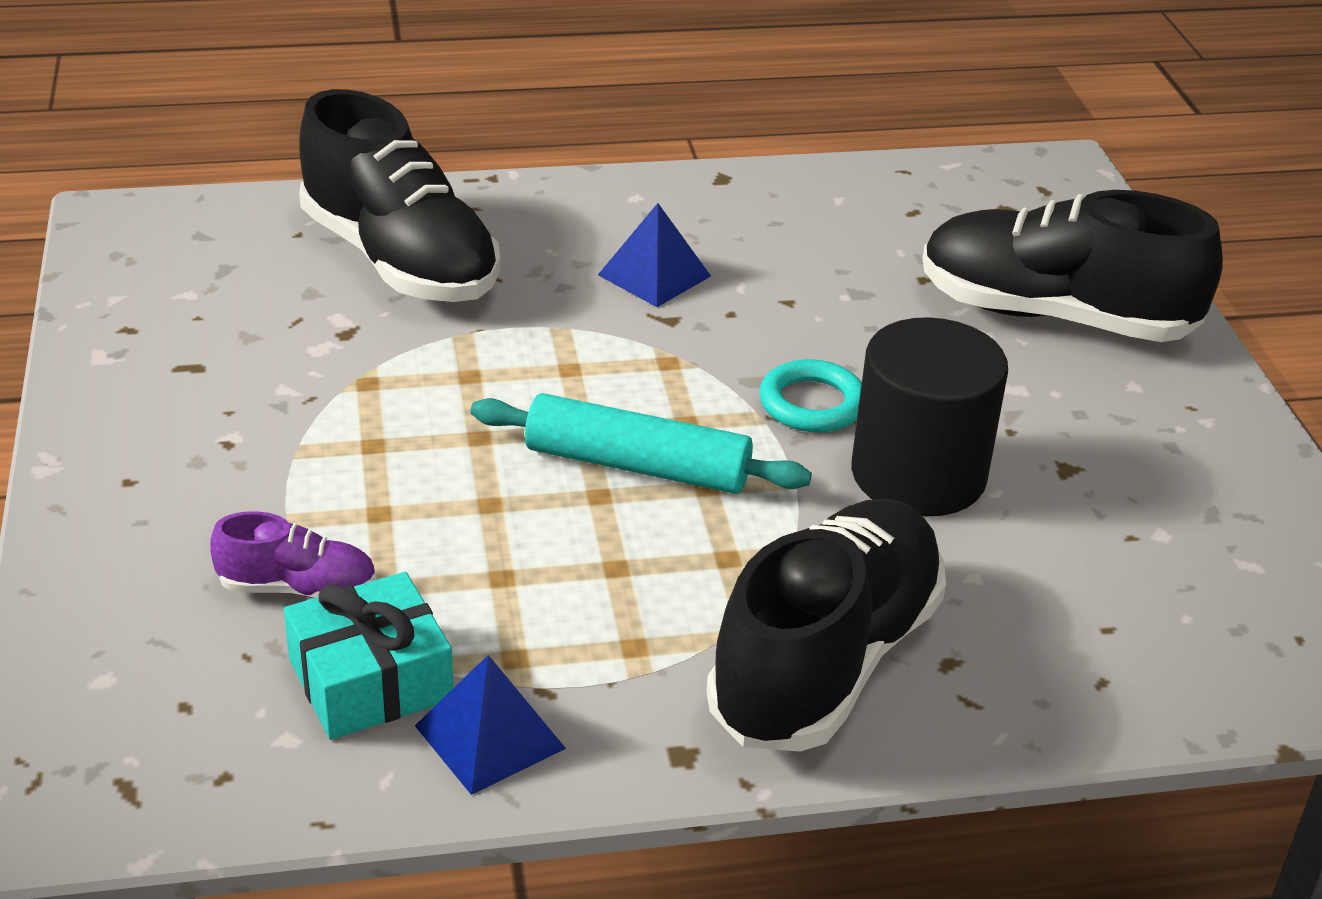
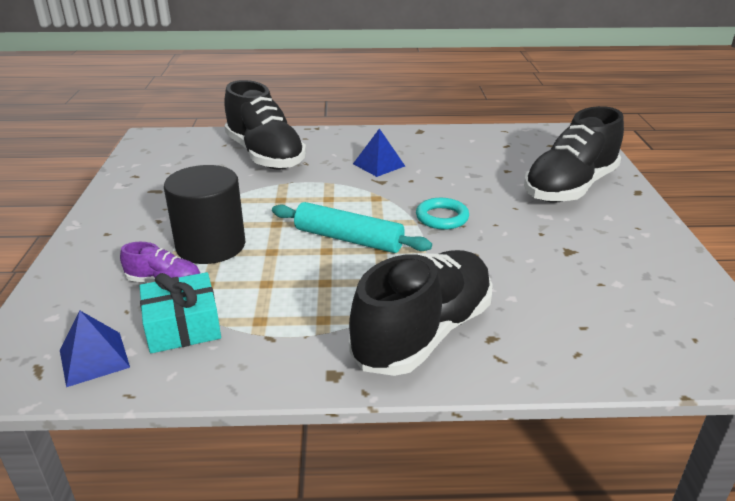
camera: 10 degrees right, 5 degrees down
blue pyramid [415,655,566,795] -> blue pyramid moved to [60,310,130,387]
black cylinder [851,317,1008,516] -> black cylinder moved to [164,165,245,264]
black shoe [923,190,1223,342] -> black shoe turned 75 degrees counterclockwise [524,106,624,203]

